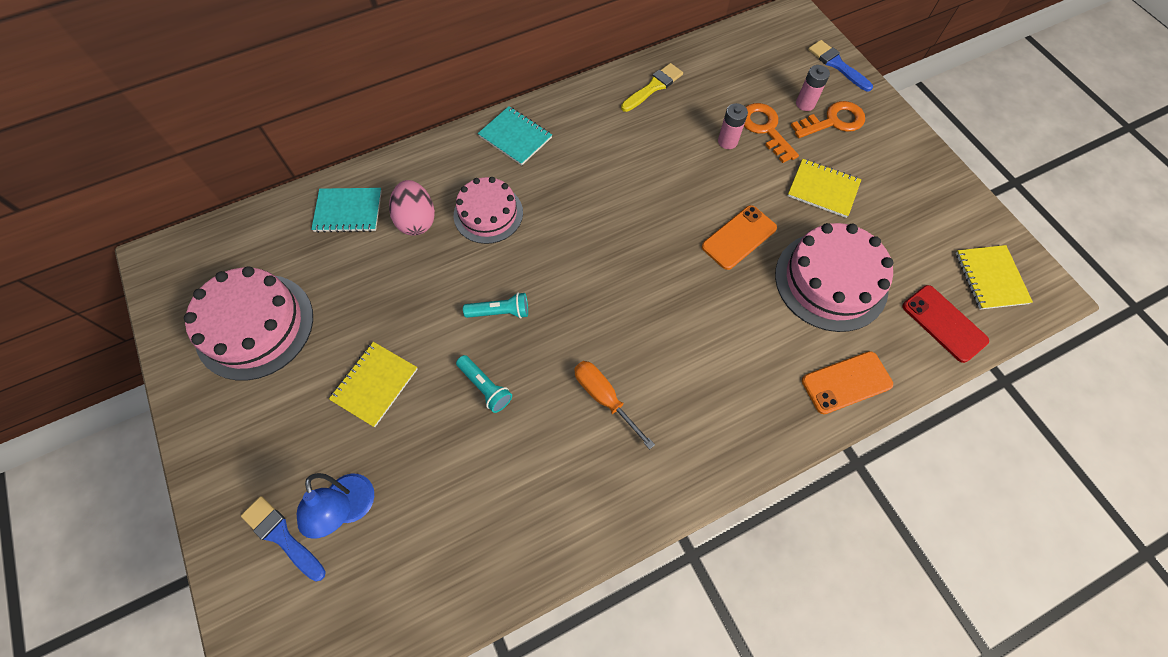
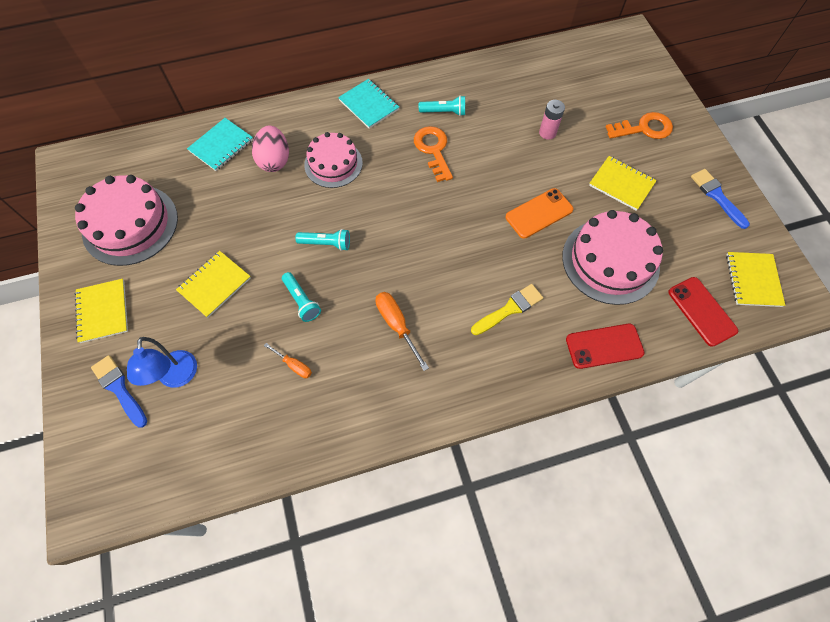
camera: 10 degrees right, 0 degrees up
turquoise notebook [311,188,382,233] -> turquoise notebook turned 60 degrees counterclockwise [187,118,253,171]
yellow brush [621,63,683,112] -> yellow brush moved to [471,284,543,335]
orange key [744,103,799,163] -> orange key moved to [414,126,453,182]
pink battery [796,65,830,111] -> none
orange phone [802,351,893,414] -> red phone [566,324,644,369]
blue brush [808,40,873,91] -> blue brush moved to [691,169,750,229]
none -> yellow notebook [75,279,128,343]
none -> orange screwdriver [264,343,312,378]
none -> turquoise flashlight [419,96,465,116]

